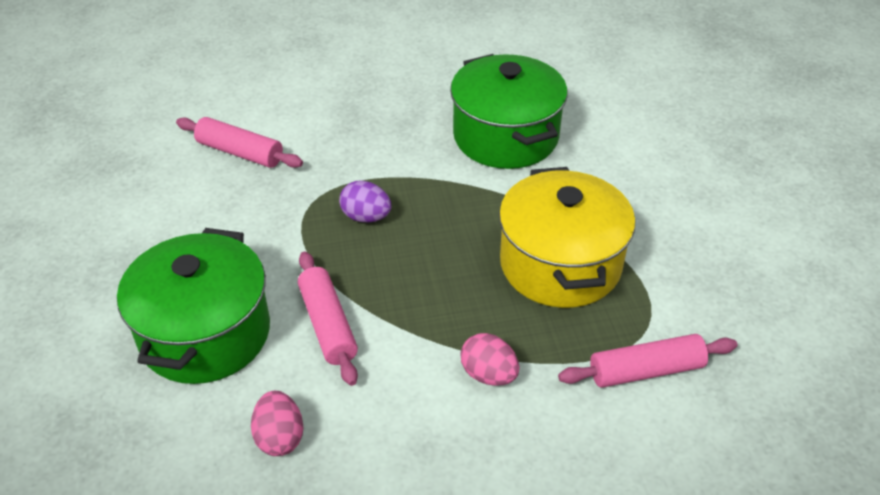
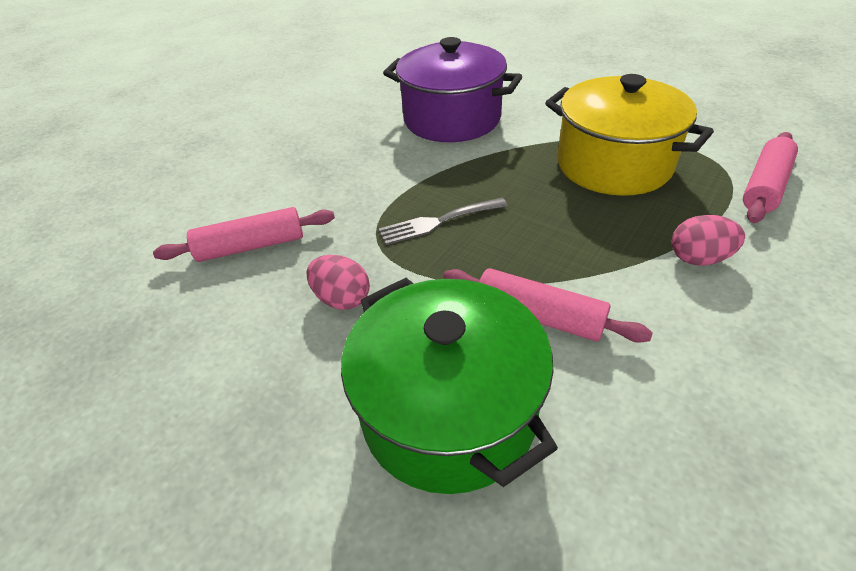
camera: 40 degrees left, 0 degrees up
pink egg [251,391,303,456] -> pink egg moved to [306,255,370,310]
purple egg [339,181,391,222] -> grey fork [379,198,508,245]
green pot [450,54,568,169] -> purple pot [383,37,522,142]

